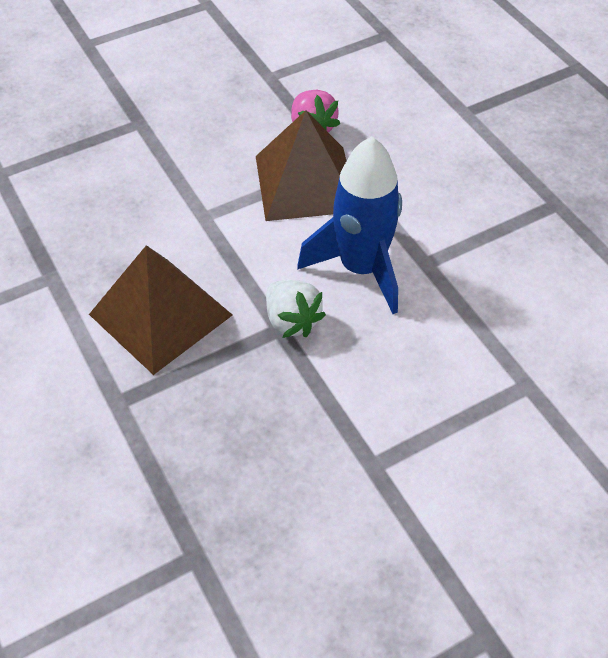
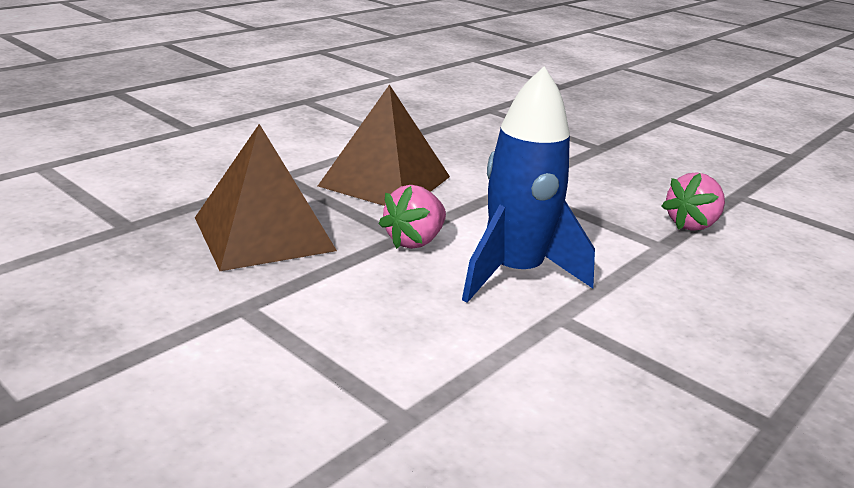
camera: 70 degrees right, 25 degrees down
brown pyramid [256,110,346,221] -> brown pyramid moved to [195,124,337,271]
white strawberry [266,280,326,338] -> pink strawberry [379,185,446,249]

